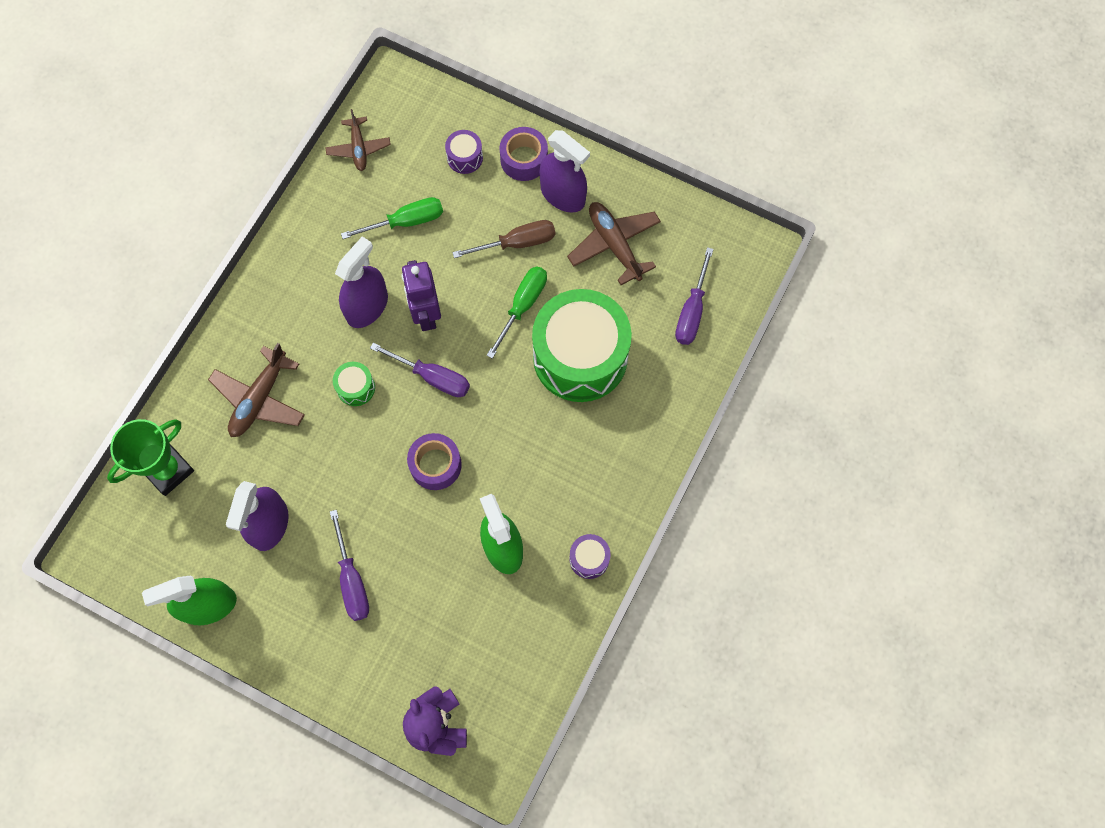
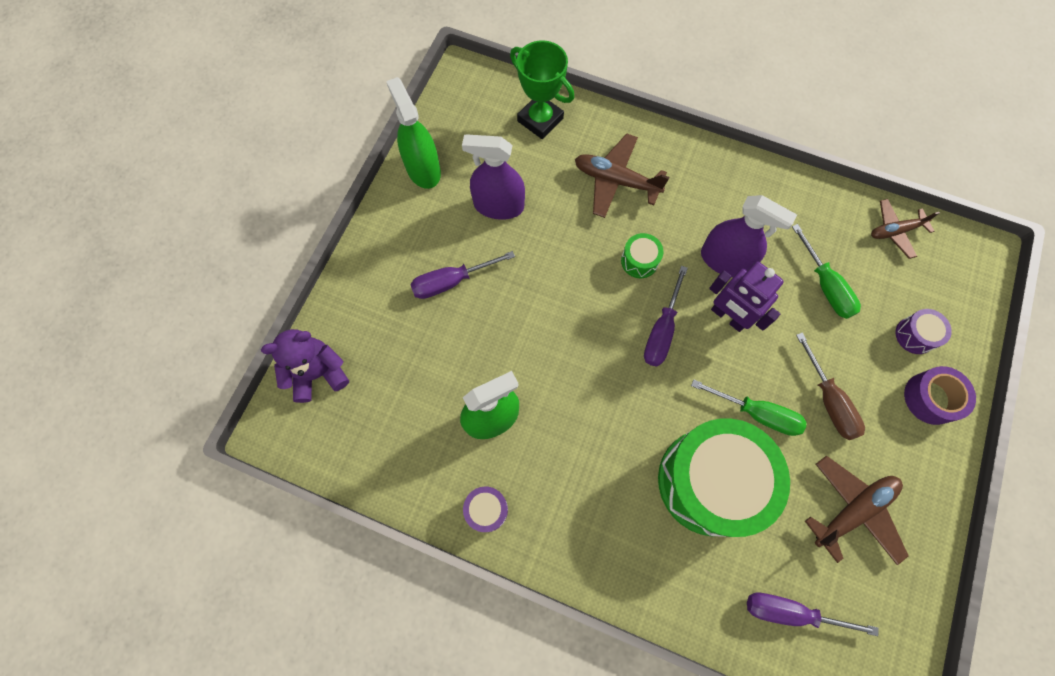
camera: 85 degrees right, 0 degrees up
purple robot [401,260,441,331] -> purple robot turned 120 degrees counterclockwise [709,262,784,332]
purple tape [407,433,462,490] -> none
purple spray bottle [539,130,590,212] -> none

